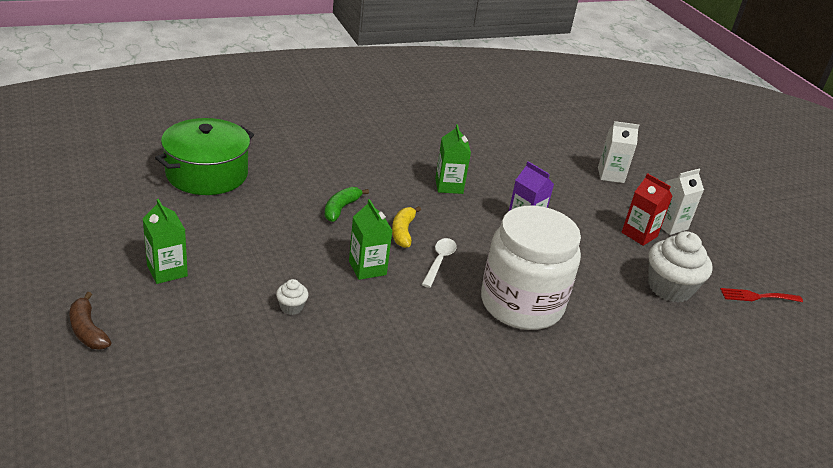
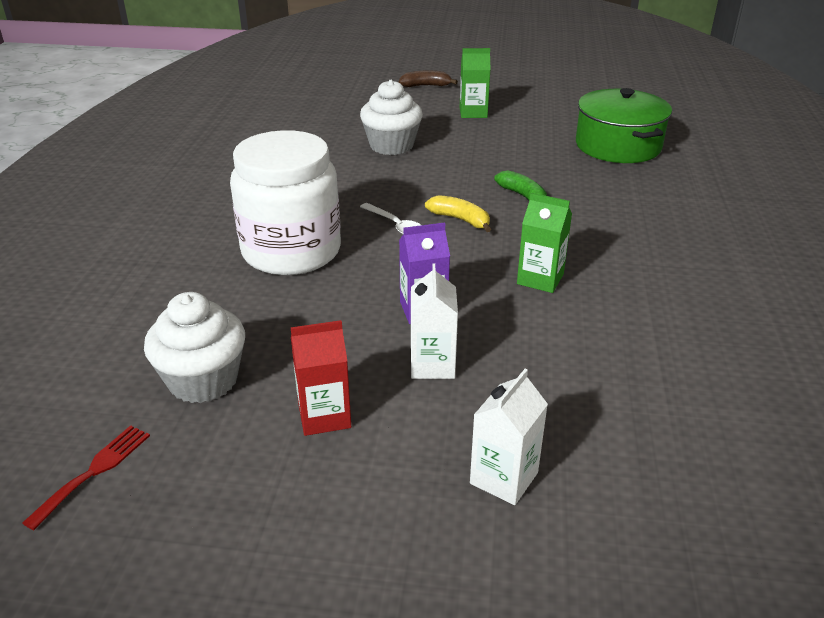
camera: 125 degrees right, 0 degrees up
white cupcake [276,279,308,315] -> white cupcake [360,80,423,155], size x2.18
green carton [349,199,393,280] -> none
white carton [661,169,704,235] -> white carton moved to [411,264,458,379]

